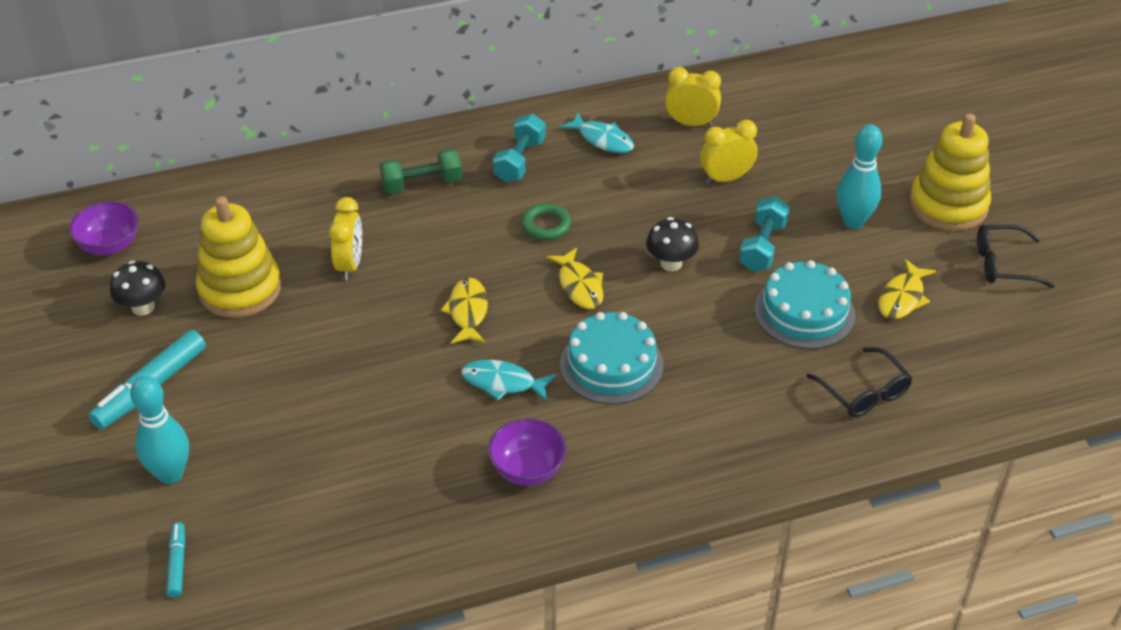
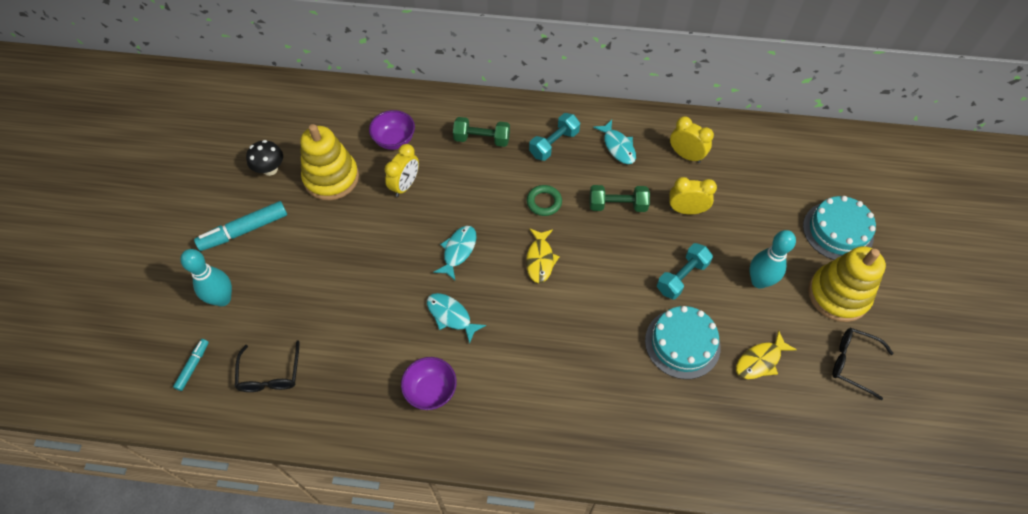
camera: 25 degrees right, 15 degrees up
purple bowl [69,201,138,255] -> purple bowl moved to [369,110,415,150]
yellow fish [441,277,488,344] -> turquoise fish [433,226,476,280]
turquoise cake [560,312,664,404] -> turquoise cake moved to [803,196,876,260]
black mushroom [646,217,699,271] -> none
black glasses [807,347,912,417] -> black glasses moved to [235,340,300,392]
none -> green dumbbell [589,185,650,212]

